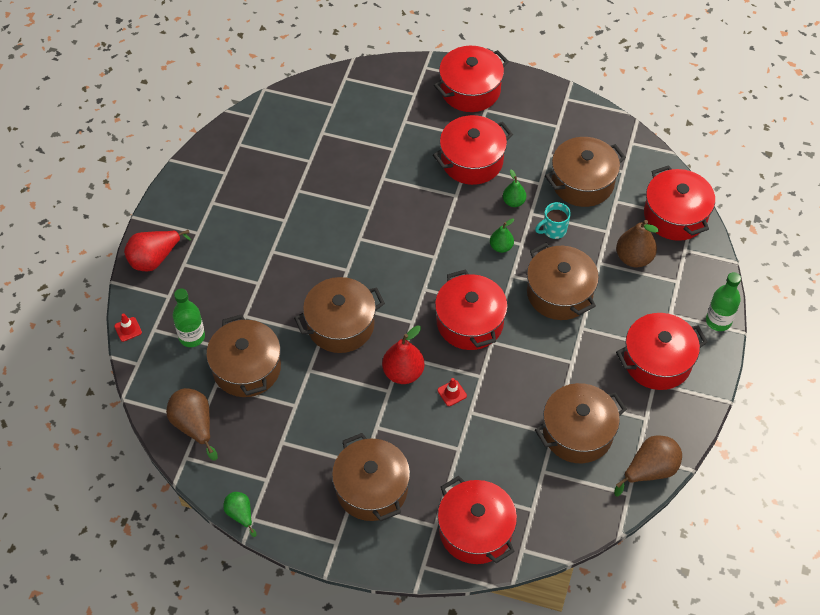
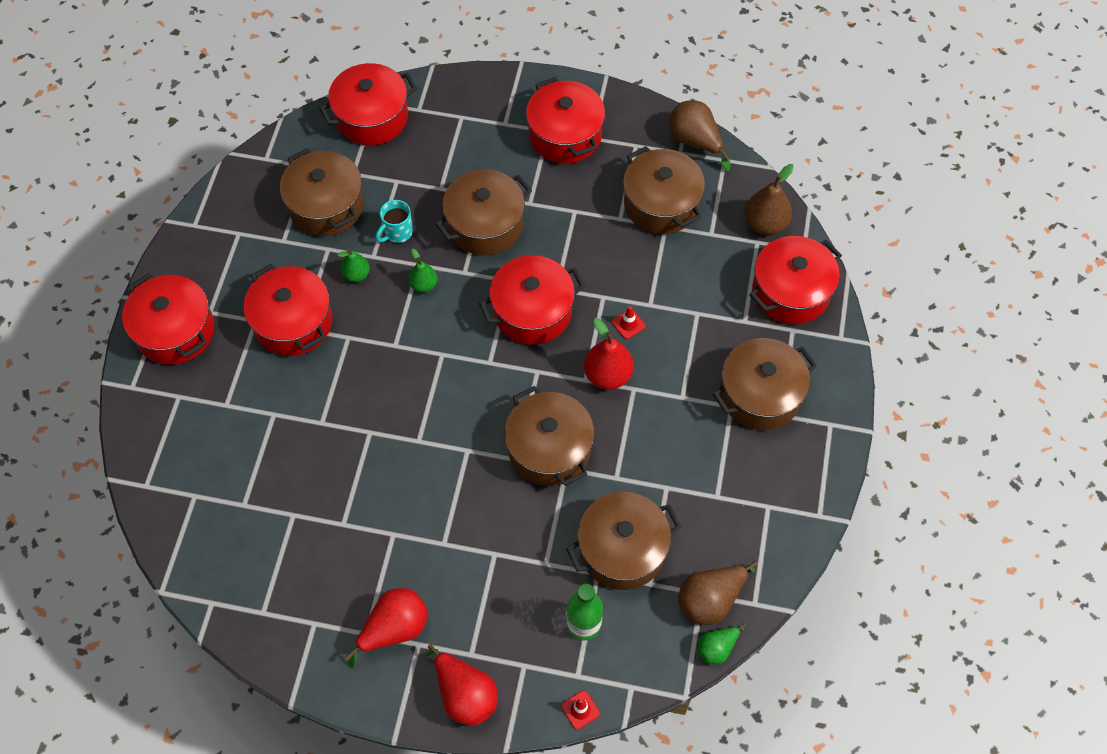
camera: 95 degrees left, 5 degrees up
green pear [223,492,256,537] -> green pear moved to [698,623,746,664]
turquoise mug [535,202,571,239] -> turquoise mug turned 75 degrees clockwise [376,200,413,243]
brown pear [616,220,659,268] -> brown pear moved to [745,164,794,235]
green bottle [706,272,741,331] -> none
none -> red pear [345,588,428,668]

